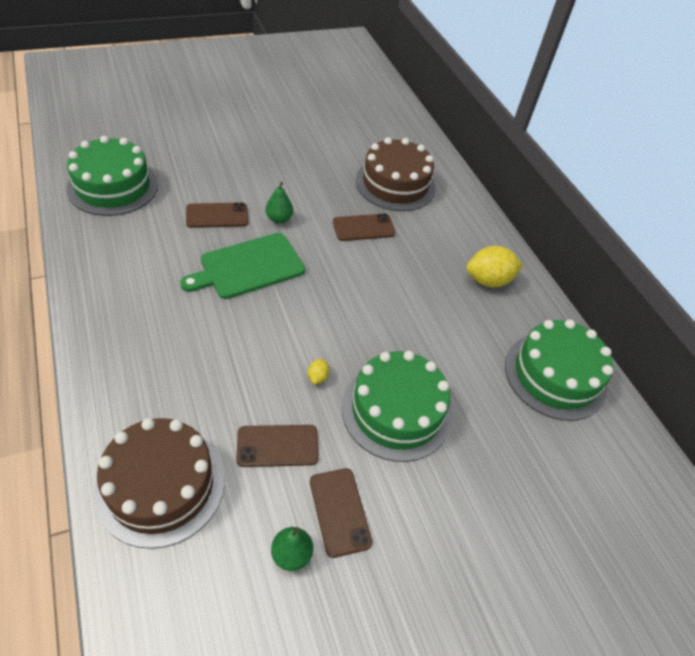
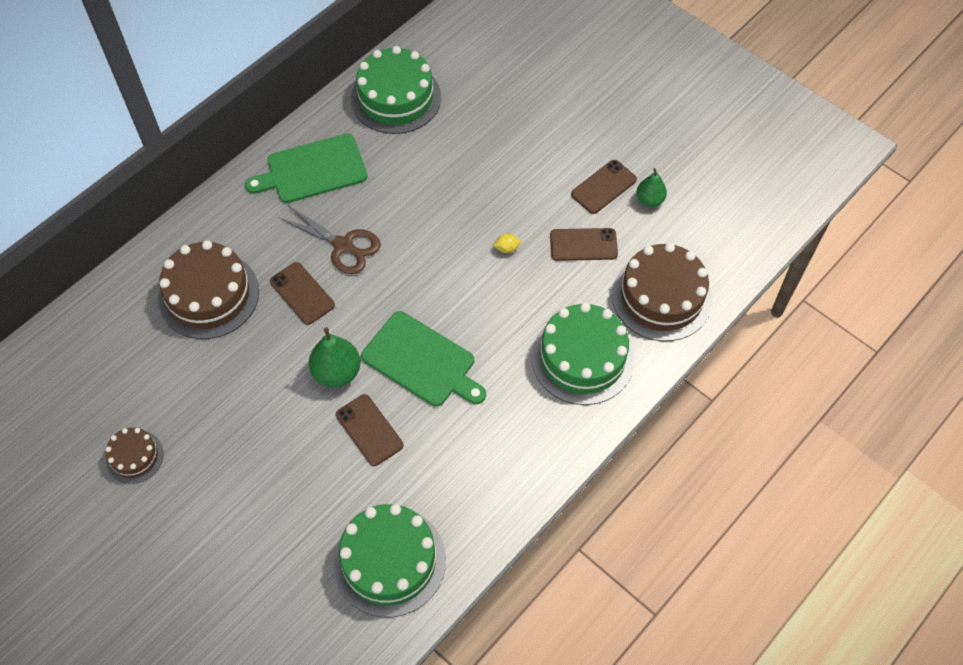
camera: 110 degrees left, 10 degrees up
brown phone [237,425,319,467] -> brown phone turned 60 degrees counterclockwise [550,228,618,261]
green pear [265,182,293,223] -> green pear [309,327,361,387], size x1.56
green cake [342,351,452,462] -> green cake moved to [531,303,634,405]
yellow lemon [467,246,523,287] -> green cutting board [245,133,368,203]
none -> brown cake [106,428,164,484]
none -> brown scissors [278,206,381,274]

